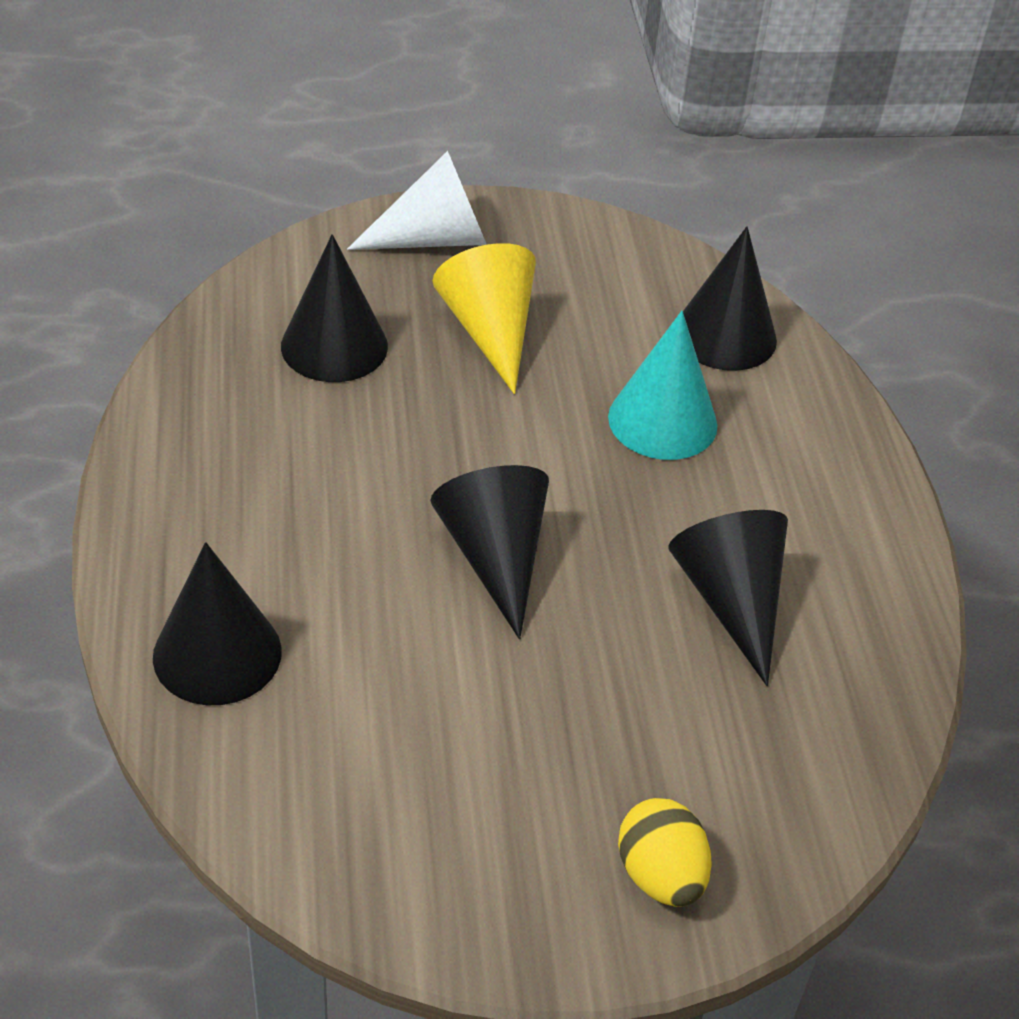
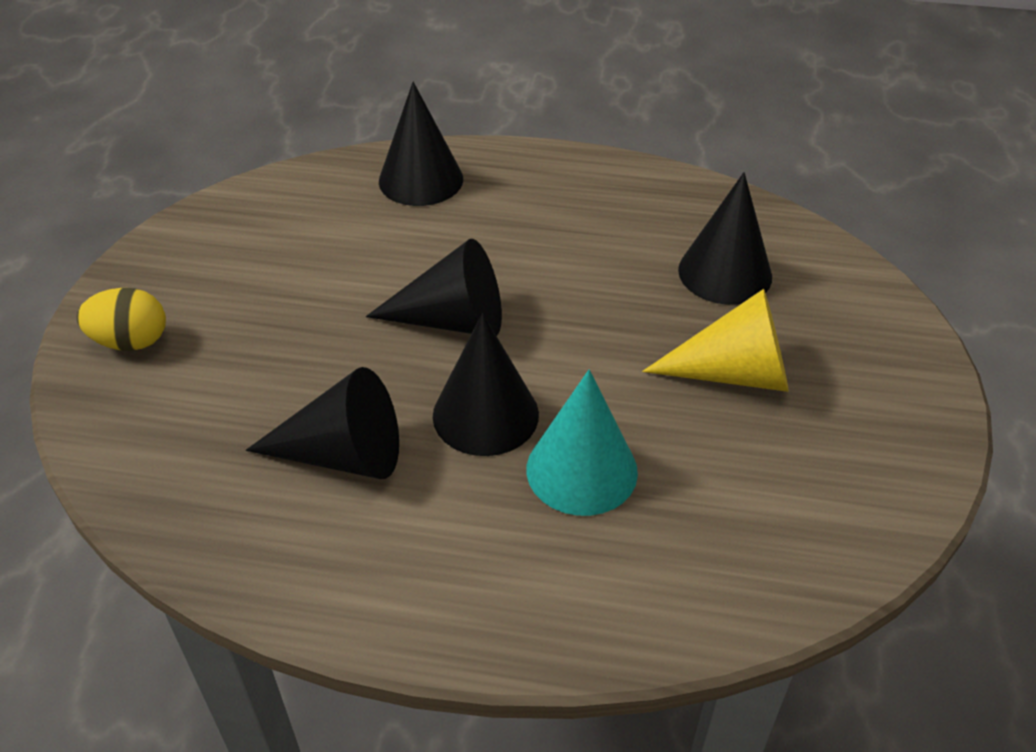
camera: 110 degrees right, 0 degrees up
white cone [347,151,487,250] -> none
black cone [683,226,777,371] -> black cone moved to [433,313,539,456]

